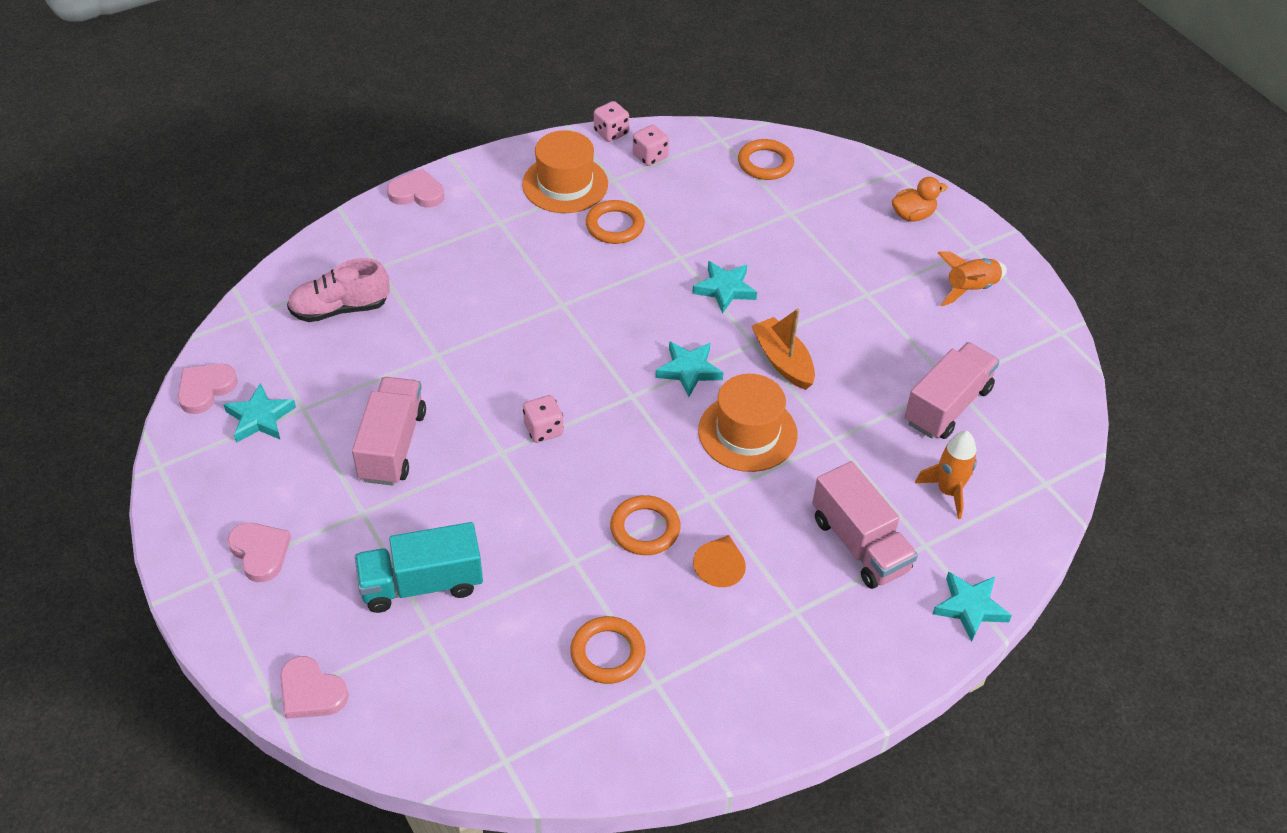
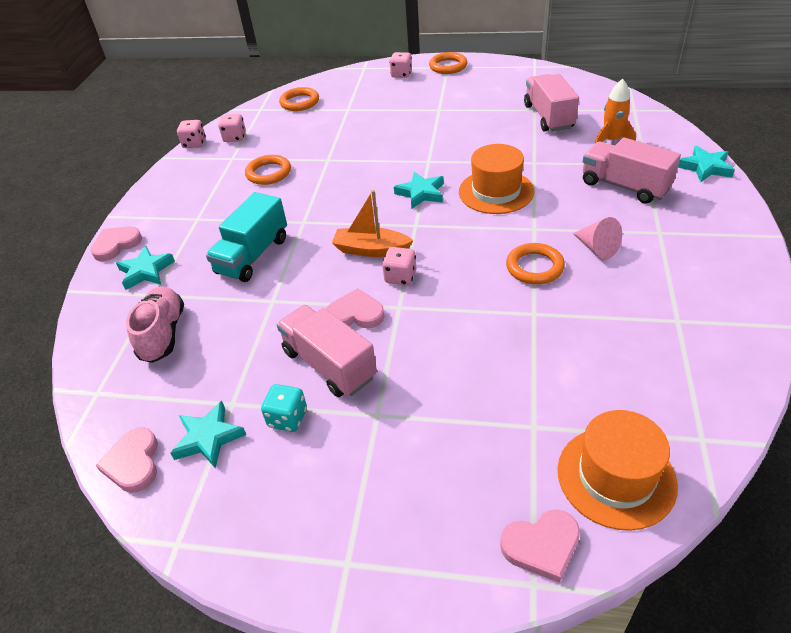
camera: 45 degrees left, 5 degrees down
pink heart [227,523,291,582] -> pink heart moved to [326,288,385,328]
pink shoe [287,258,390,322] -> pink shoe turned 150 degrees clockwise [126,286,184,363]
turquoise truck [355,522,483,613] -> turquoise truck moved to [206,192,287,282]
orange hat [522,130,608,213] -> orange hat moved to [557,410,678,531]
orange ring [570,616,645,684] -> orange ring moved to [429,52,467,74]
turquoise star [692,261,757,313] -> turquoise star moved to [116,246,175,290]
orange cone [693,535,746,587] -> pink cone [573,217,622,259]
orange boat [751,308,815,390] -> orange boat moved to [332,190,414,257]
pink truck [812,461,918,589] -> pink truck turned 150 degrees counterclockwise [583,138,681,204]
orange duck [892,177,948,222] -> pink dice [389,52,412,78]
orange rocket [938,251,1007,306] -> none
none -> turquoise dice [261,384,307,432]

